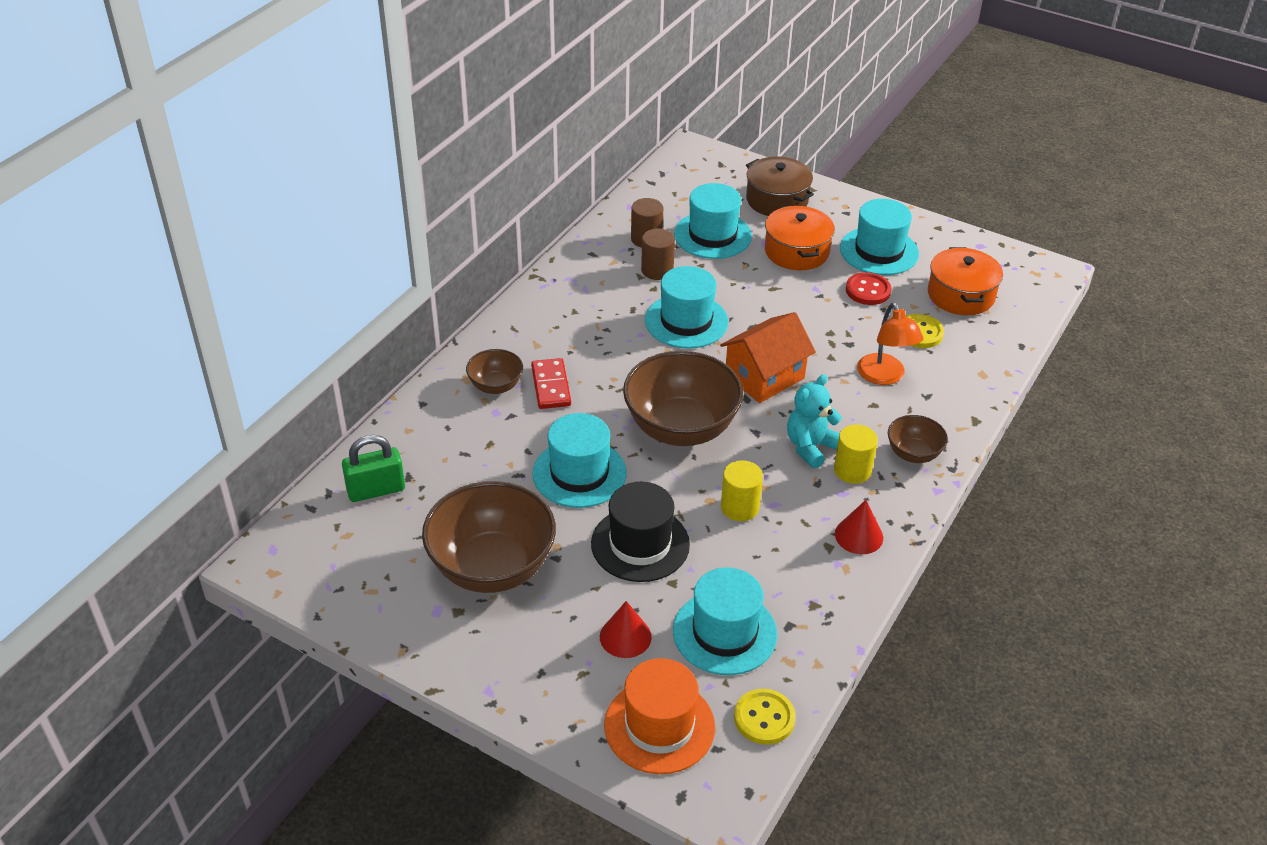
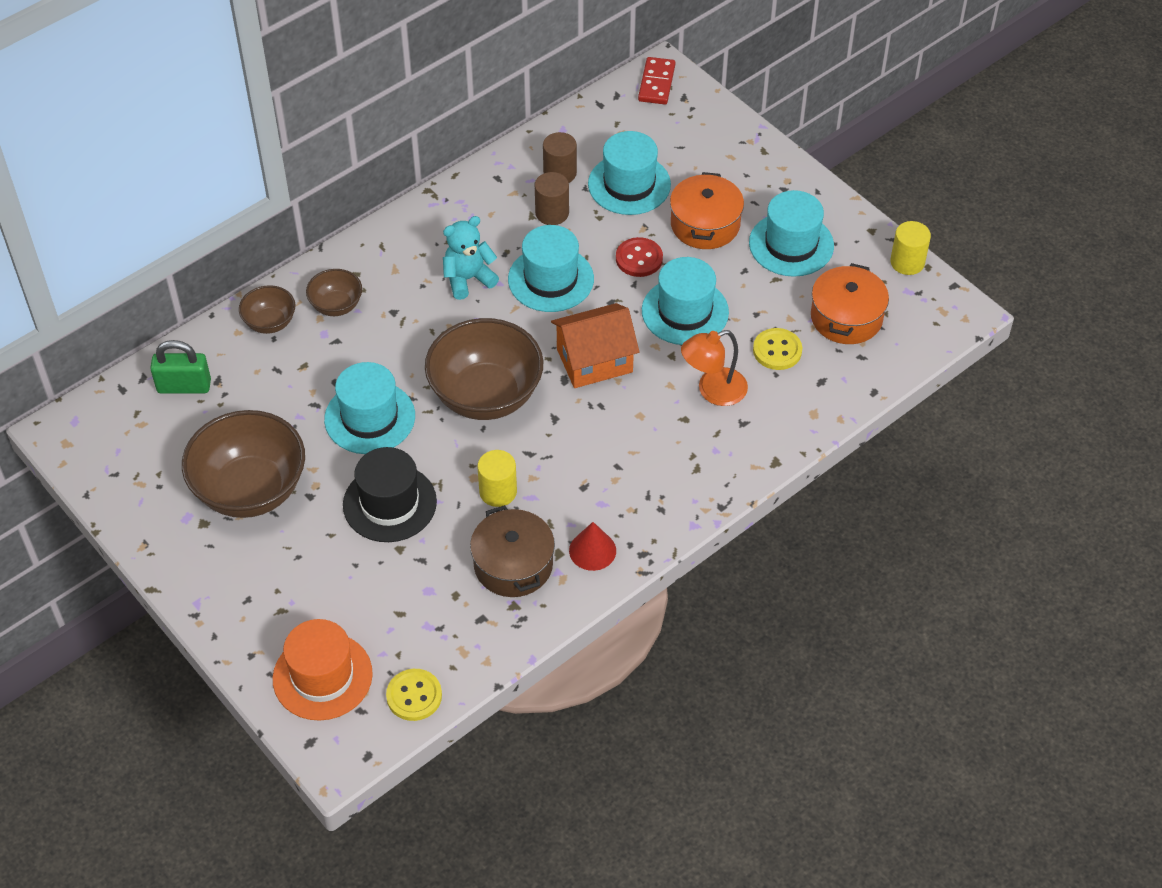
camera: 20 degrees right, 10 degrees up
red domino [531,358,571,409] -> red domino moved to [638,57,676,104]
red cone [600,601,652,658] -> none
turquoise hat [673,567,777,675] -> turquoise hat moved to [642,257,729,345]
brown pot [746,157,814,216] -> brown pot moved to [470,505,555,597]
turquoise teddy bear [787,374,842,468] -> turquoise teddy bear moved to [443,216,499,300]
yellow cylinder [834,424,878,484] -> yellow cylinder moved to [890,221,931,275]
red button [846,272,891,305] -> red button moved to [616,237,663,277]
orange lamp [857,303,924,385] -> orange lamp turned 60 degrees clockwise [681,330,748,406]
brown bowl [888,415,948,463] -> brown bowl moved to [239,285,295,334]

